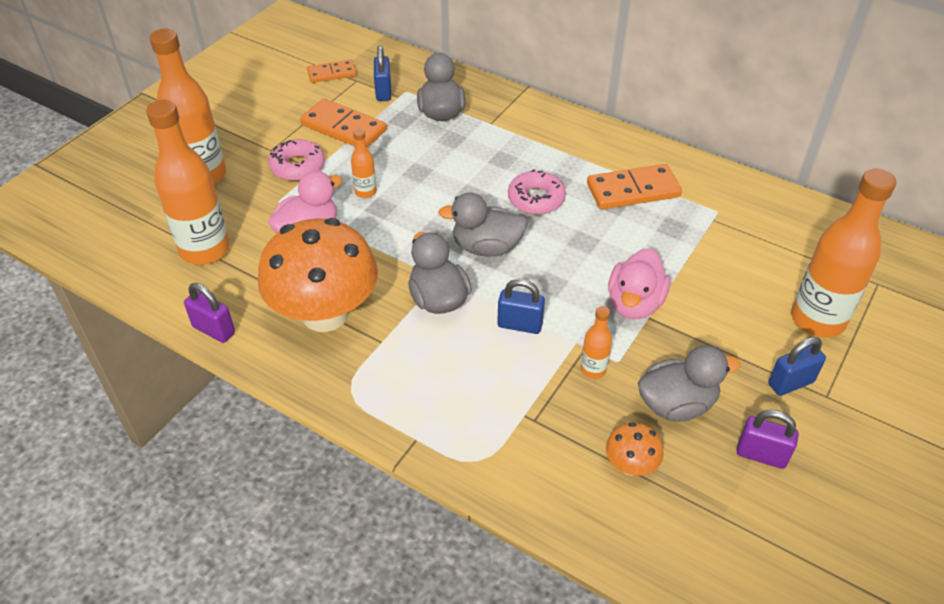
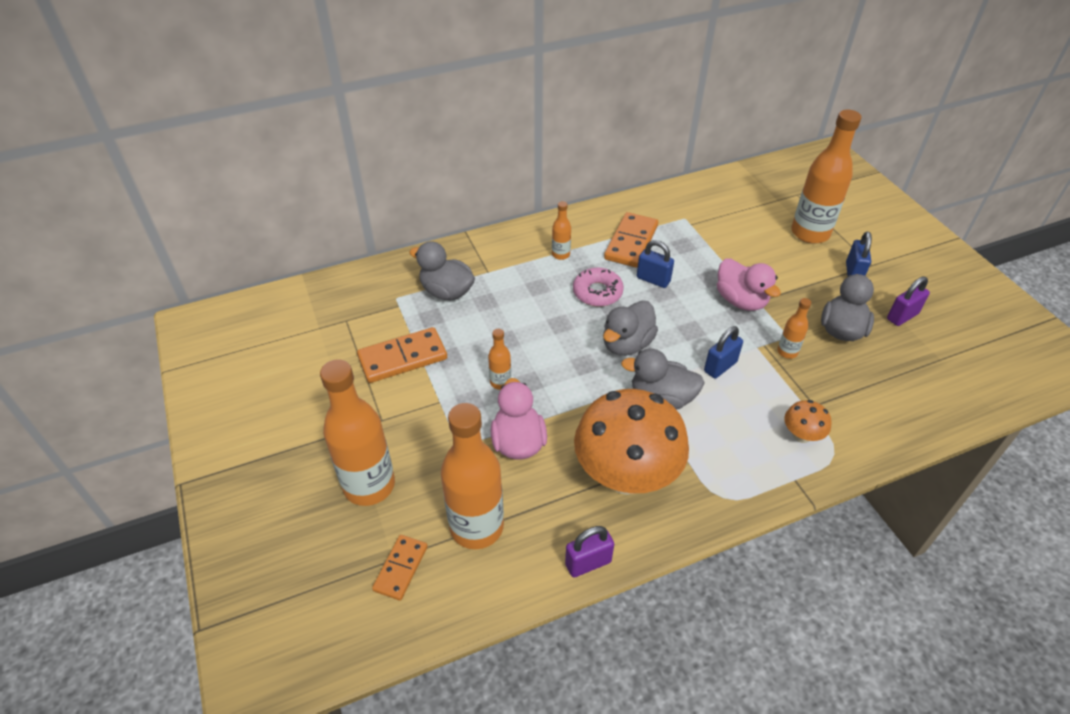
camera: 55 degrees left, 0 degrees up
pink donut [268,139,325,181] -> none
orange domino [307,60,356,83] -> orange domino moved to [372,535,428,601]
blue padlock [374,45,391,101] -> blue padlock moved to [637,240,674,288]
orange mushroom [606,422,663,476] -> orange mushroom moved to [784,400,832,443]
none -> orange bottle [552,201,571,260]

